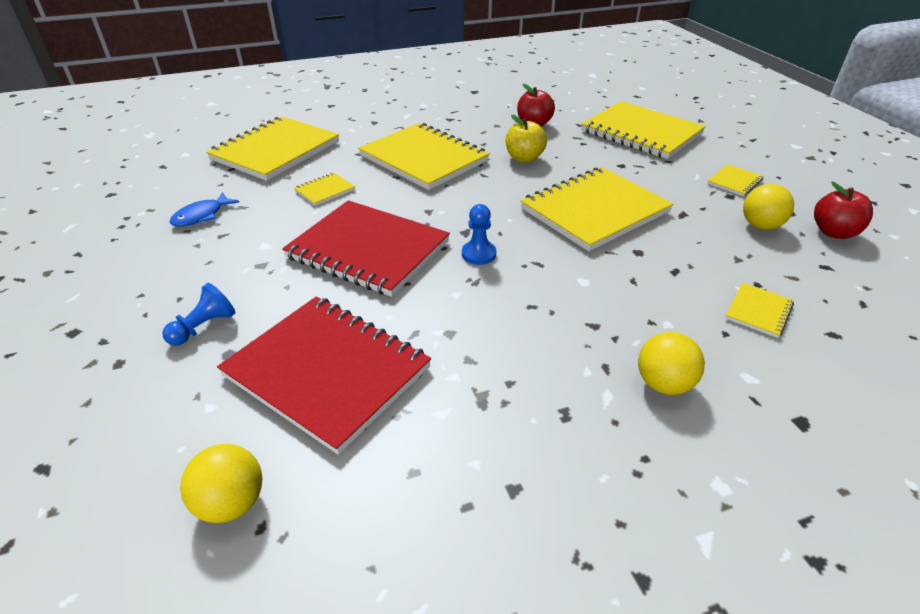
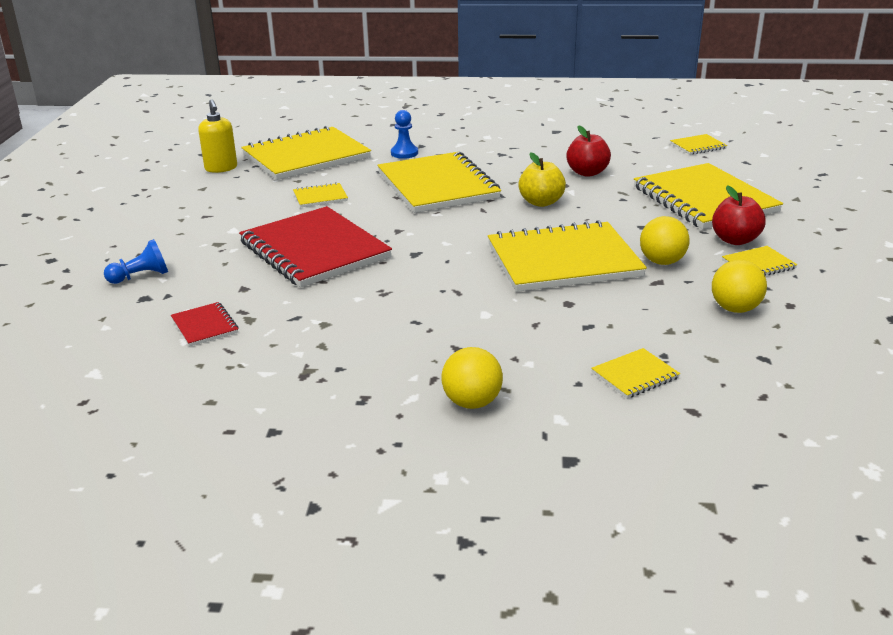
camera: 25 degrees right, 10 degrees down
blue fish [170,192,239,227] -> none
yellow ball [180,444,262,523] -> yellow ball moved to [640,216,690,265]
red notebook [217,296,431,455] -> red notebook [171,302,239,346], size x0.42
blue pawn [462,204,496,265] -> blue pawn moved to [391,110,418,159]
red apple [814,181,873,239] -> red apple moved to [712,185,766,245]
none -> yellow soap dispenser [198,99,237,173]
none -> yellow notebook [670,134,727,155]

